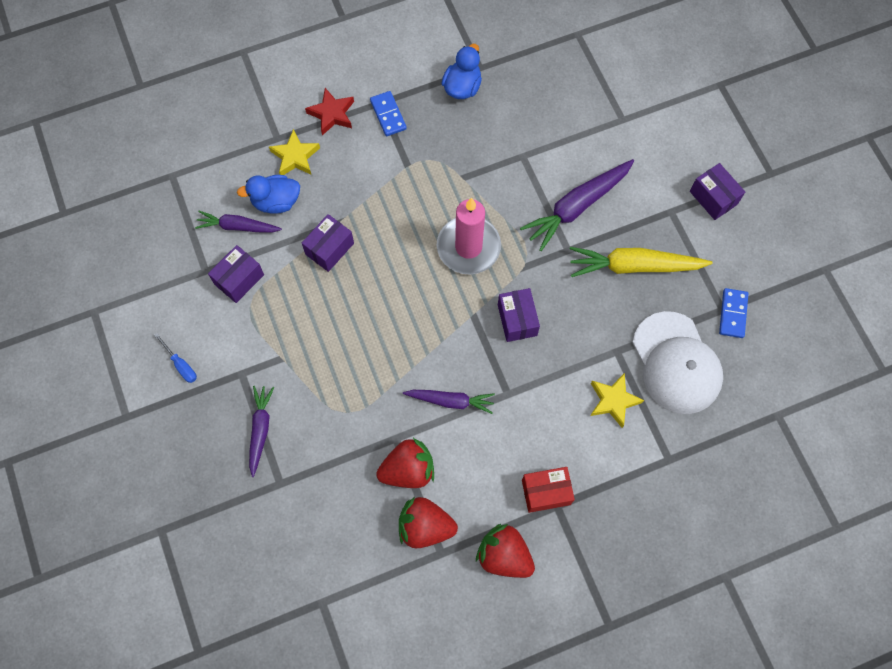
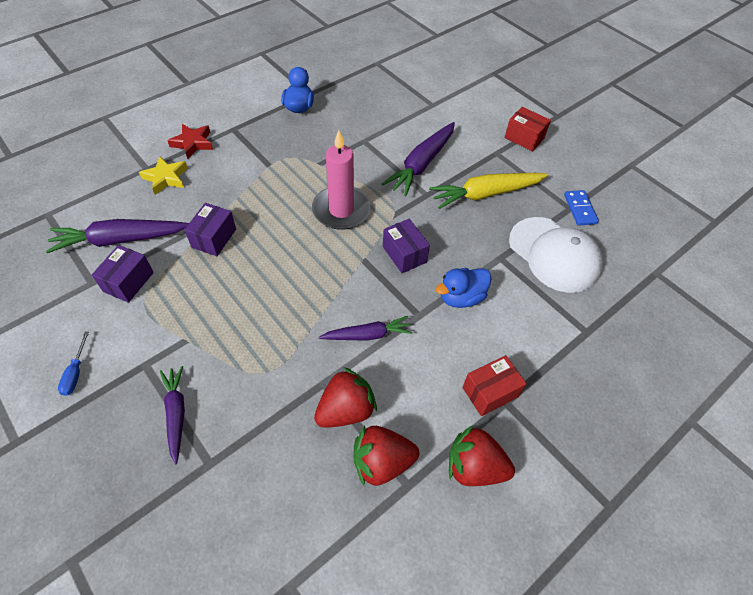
camera: 20 degrees left, 15 degrees down
blue screwdriver [154,333,197,383] -> blue screwdriver turned 60 degrees clockwise [58,332,89,396]
purple carrot [195,211,282,233] -> purple carrot [46,219,189,253], size x1.61
blue duck [237,175,300,214] -> blue duck moved to [436,268,492,308]
blue domino [370,91,407,136] -> none
yellow star [590,373,644,428] -> none
purple box [690,163,745,220] -> red box [504,107,551,152]

